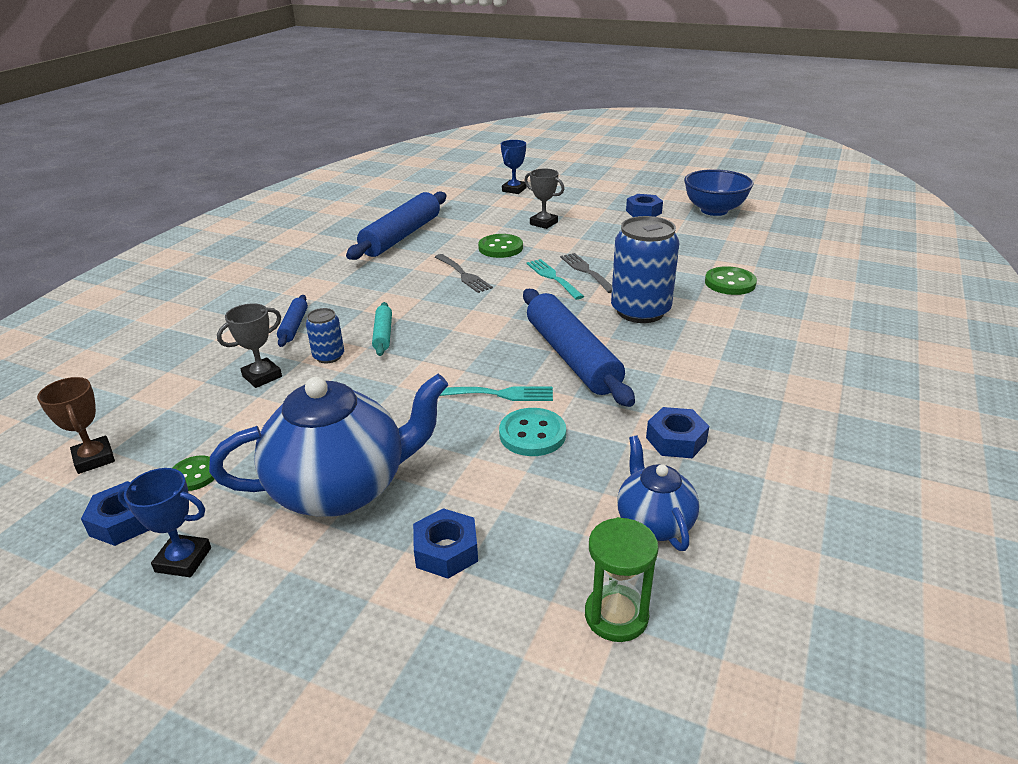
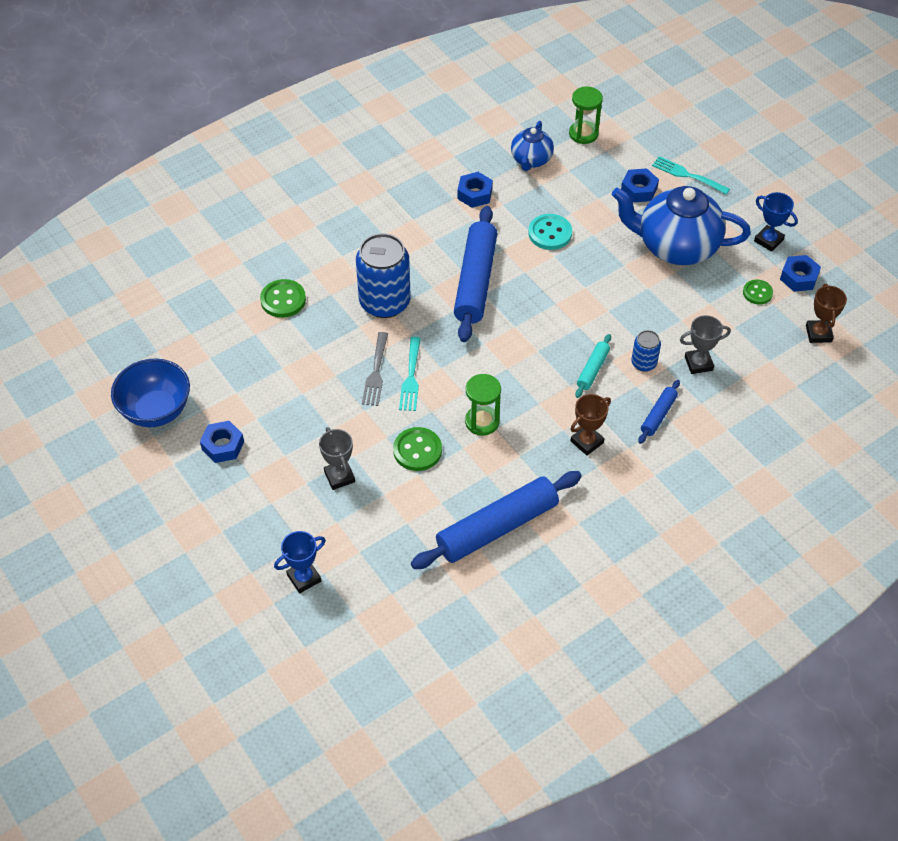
camera: 150 degrees left, 20 degrees up
grey fork [435,254,493,293] -> green hourglass [465,374,501,436]
turquoise fork [440,386,553,401] -> turquoise fork moved to [652,156,730,195]
none -> brown trophy [571,394,611,456]

